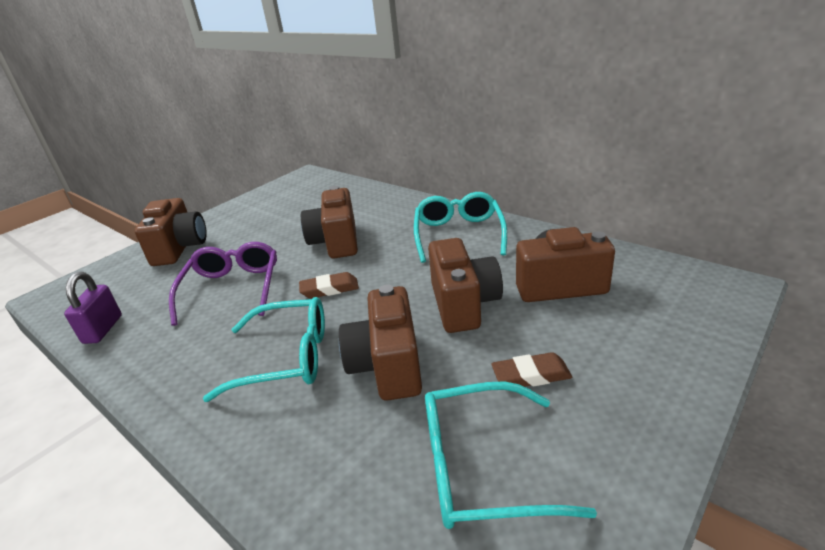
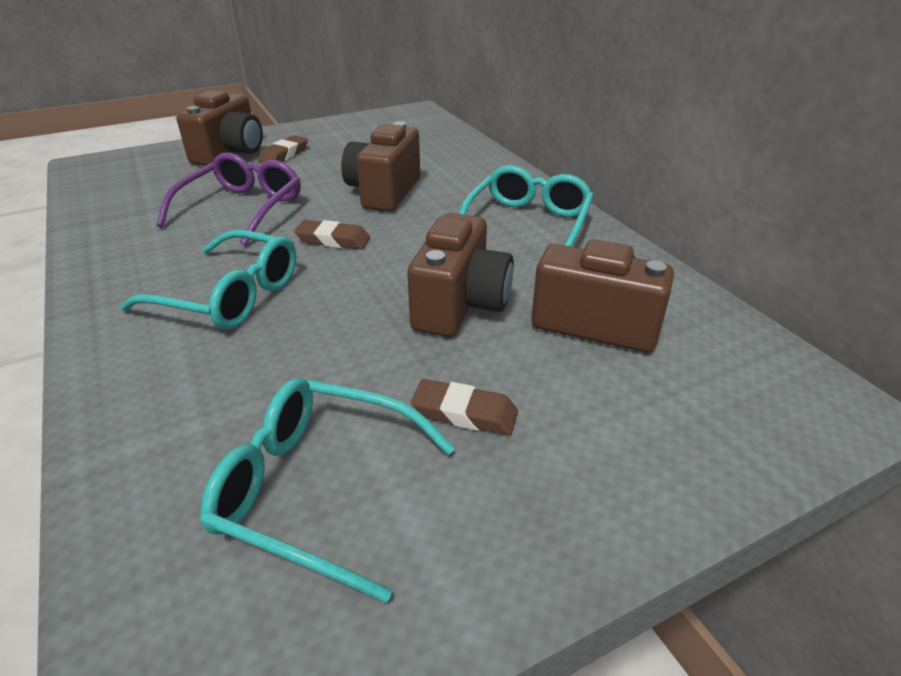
camera: 20 degrees right, 5 degrees up
purple padlock [64,272,122,344] -> none
brown camera [339,284,422,401] -> none
none -> brown eraser [258,135,308,163]

